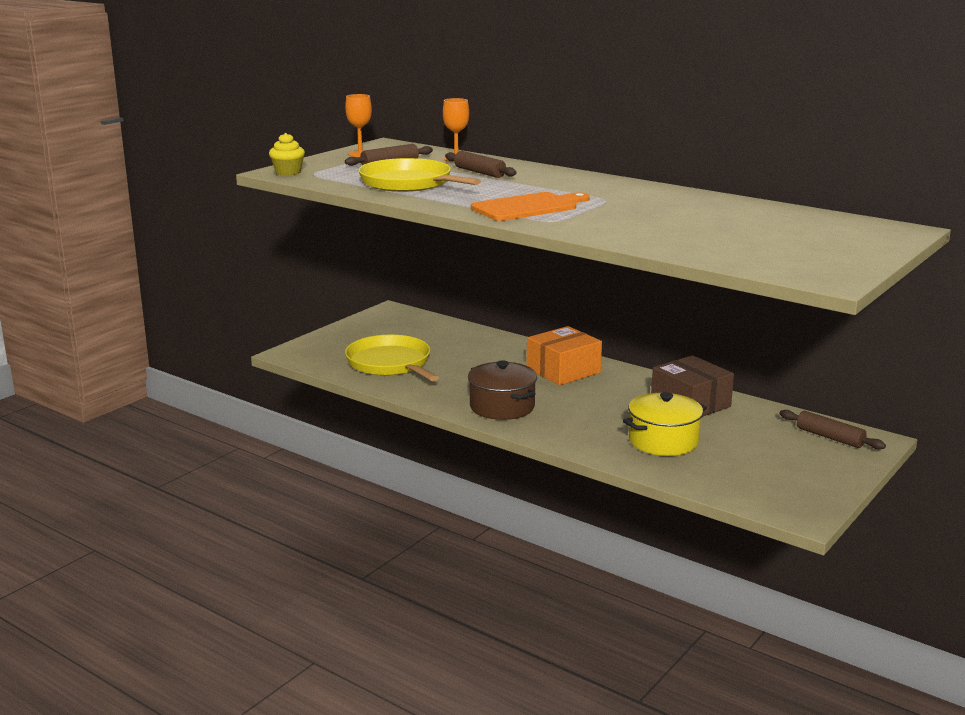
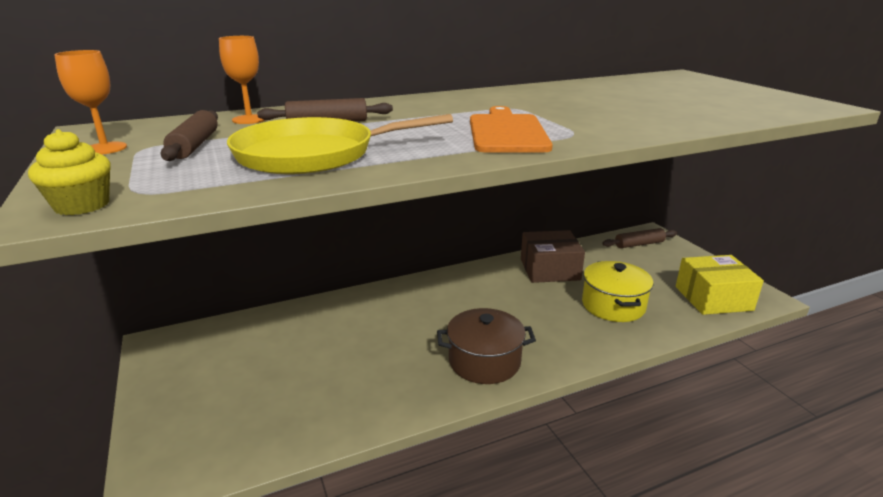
camera: 60 degrees left, 5 degrees up
yellow pan [345,335,439,381] -> none
orange box [527,326,602,385] -> none
none -> yellow box [676,255,764,315]

